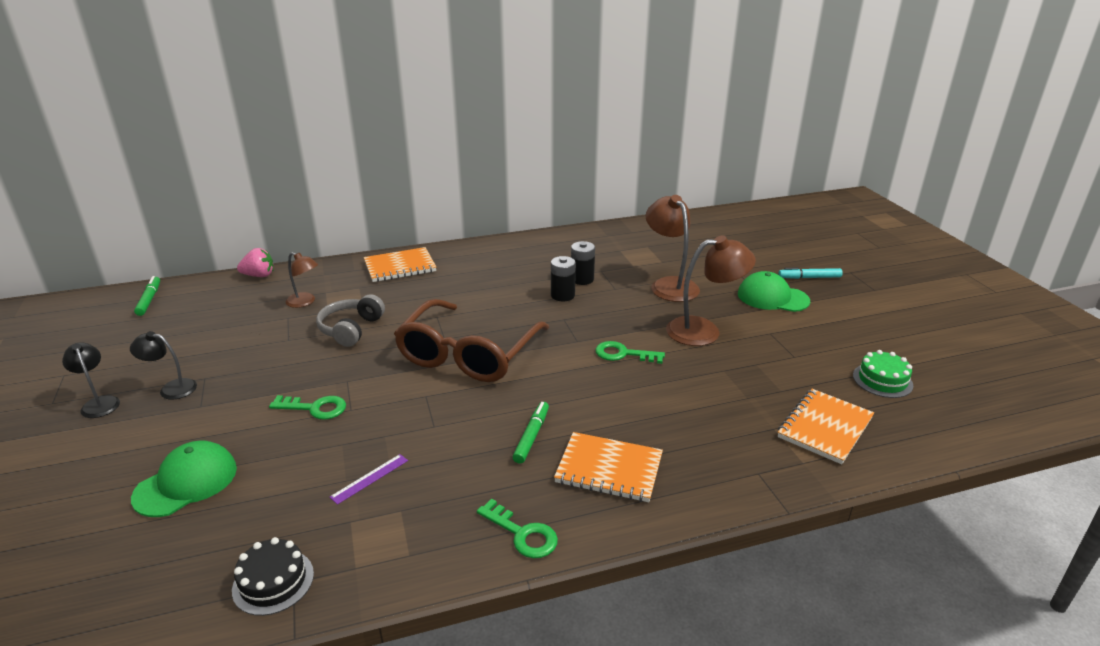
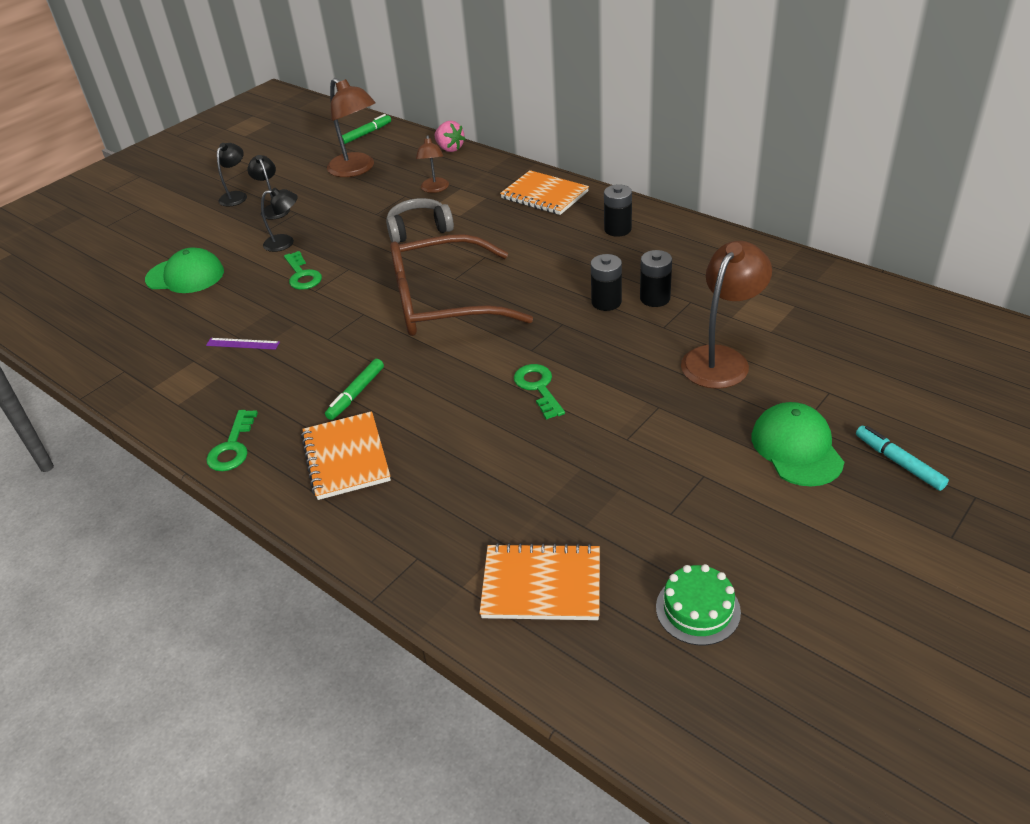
camera: 60 degrees right, 10 degrees up
black cake [232,537,314,616] -> none
green marker [513,402,549,464] -> green marker turned 135 degrees clockwise [325,359,384,420]
brown lamp [666,235,756,346] -> brown lamp moved to [327,78,375,177]
none -> black lamp [261,188,298,252]
none -> black battery [604,184,632,237]

